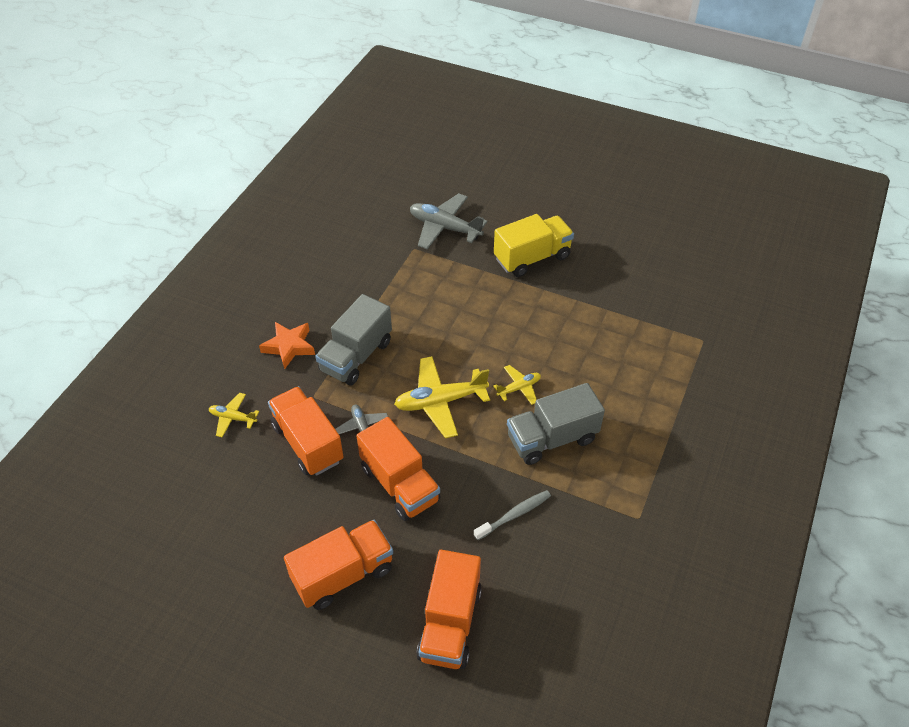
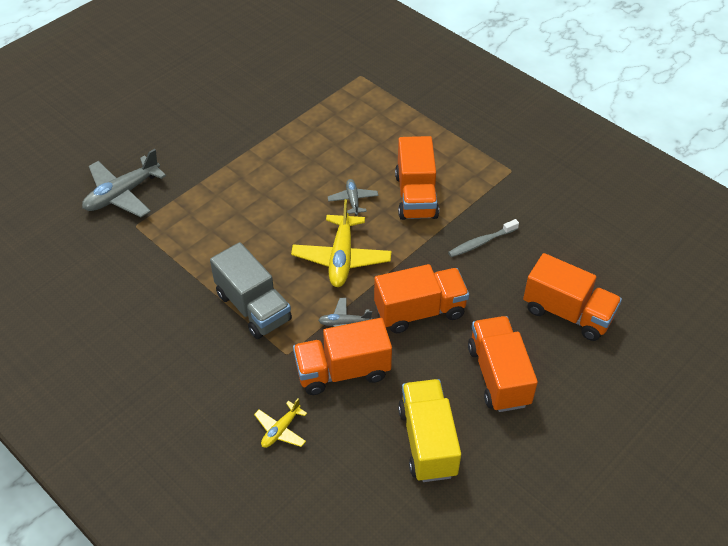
camera: 70 degrees left, 0 degrees up
orange star [259,322,315,369] -> none
grey toothbrush [474,490,551,540] -> grey toothbrush turned 105 degrees counterclockwise [448,219,519,257]
yellow plane [493,365,541,405] -> grey plane [328,179,378,216]
yellow truck [494,214,574,277] -> yellow truck moved to [398,379,461,482]
grey truck [507,383,605,465] -> orange truck [395,136,439,220]

